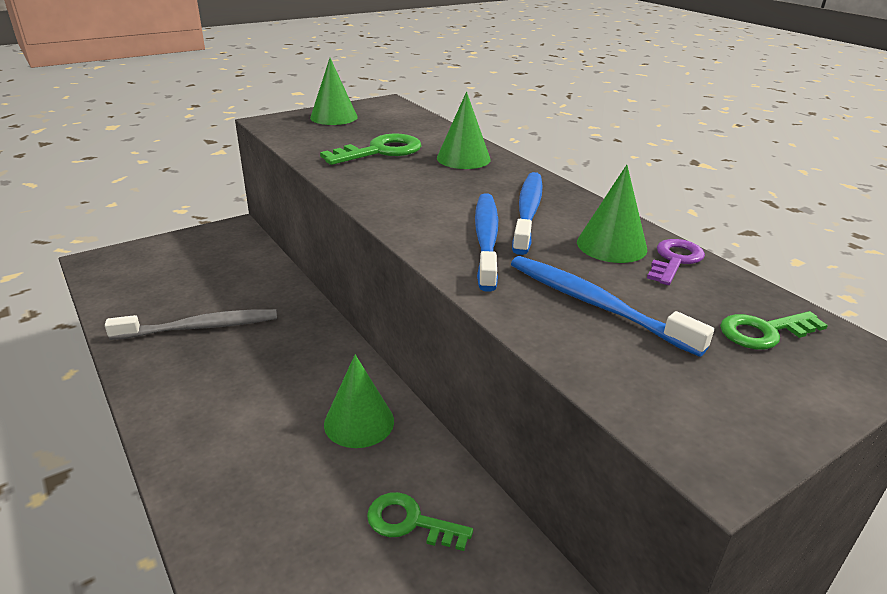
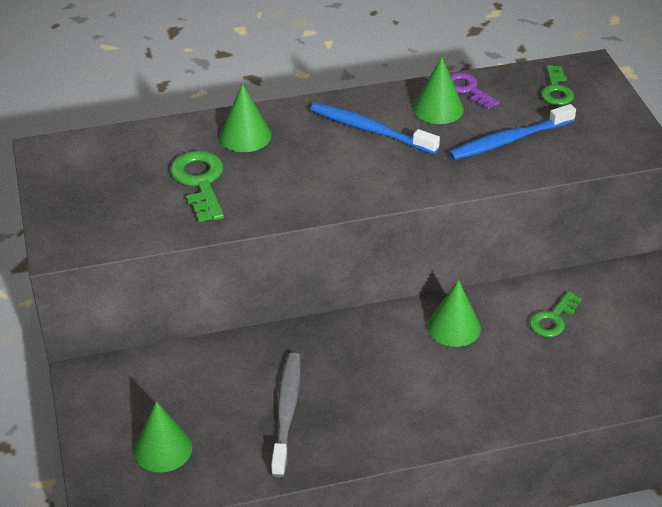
camera: 70 degrees left, 10 degrees up
green cone [310,58,358,125] -> green cone moved to [134,401,193,472]
blue toothbrush [475,193,498,292] -> none

